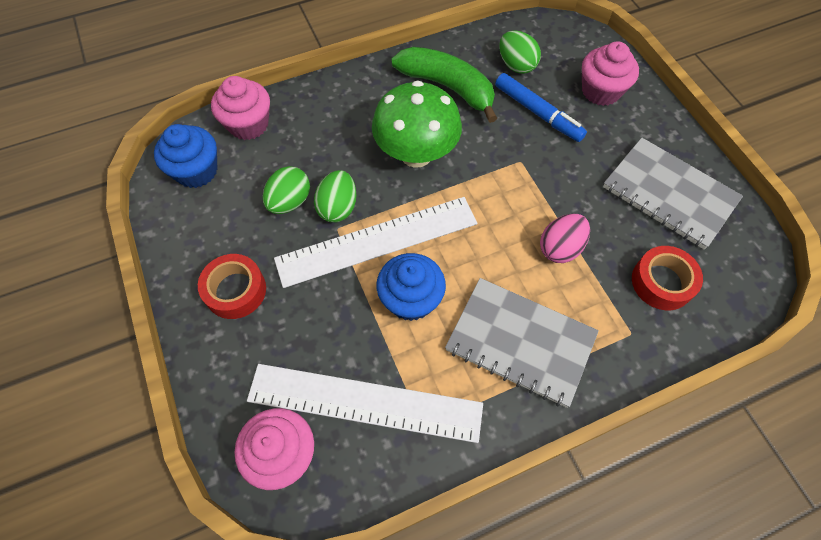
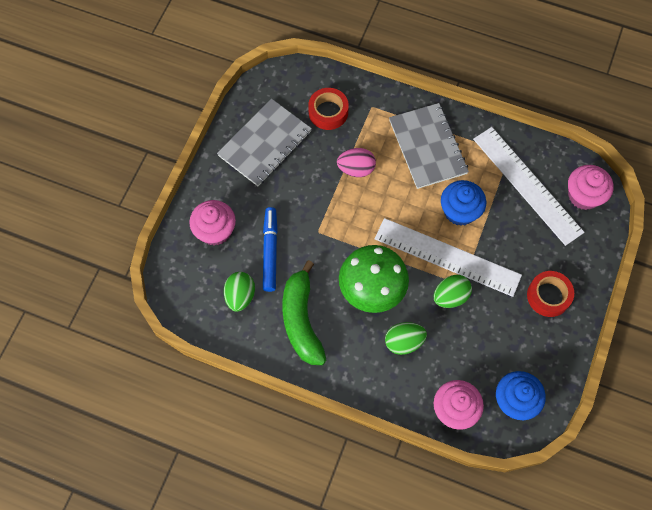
camera: 135 degrees left, 5 degrees up
green egg [263,166,310,214] -> green egg moved to [385,322,427,355]
grey notebook [603,138,743,249] -> grey notebook turned 45 degrees clockwise [217,99,312,186]

